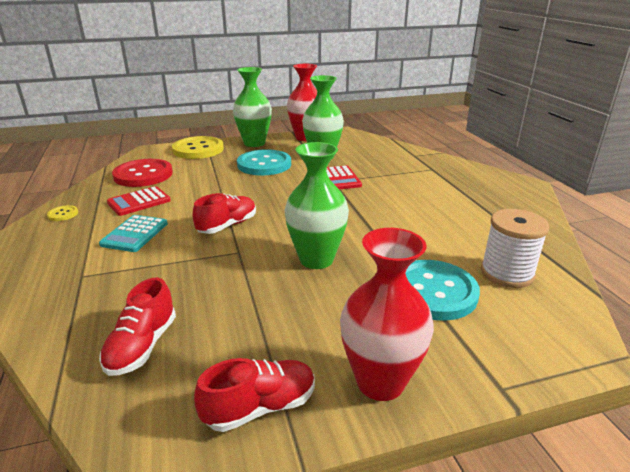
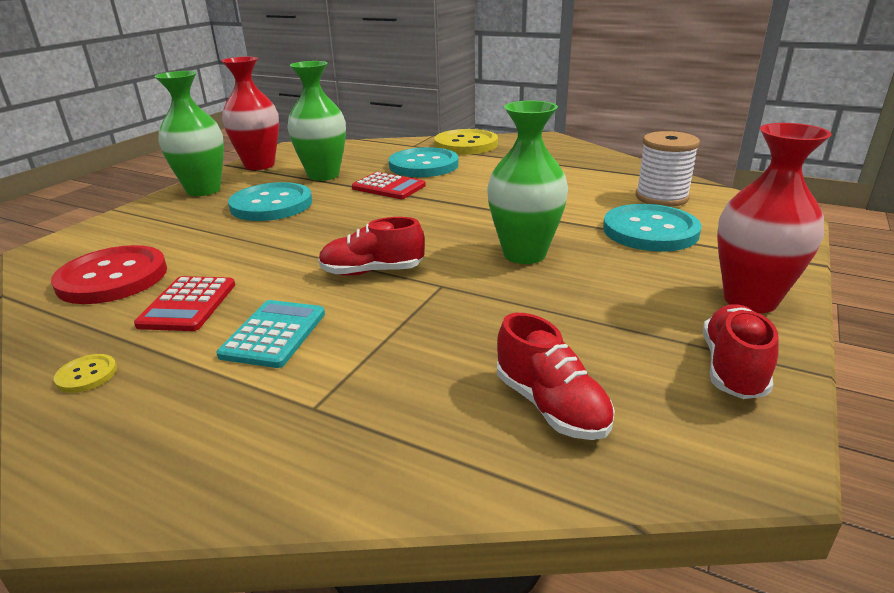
camera: 45 degrees left, 0 degrees up
turquoise calculator [99,215,168,252] -> turquoise calculator turned 135 degrees counterclockwise [217,300,325,368]
yellow button [172,136,224,159] -> yellow button moved to [434,129,498,154]
red shoe [193,193,256,234] -> red shoe turned 90 degrees counterclockwise [318,217,425,276]
none -> turquoise button [389,147,459,177]

